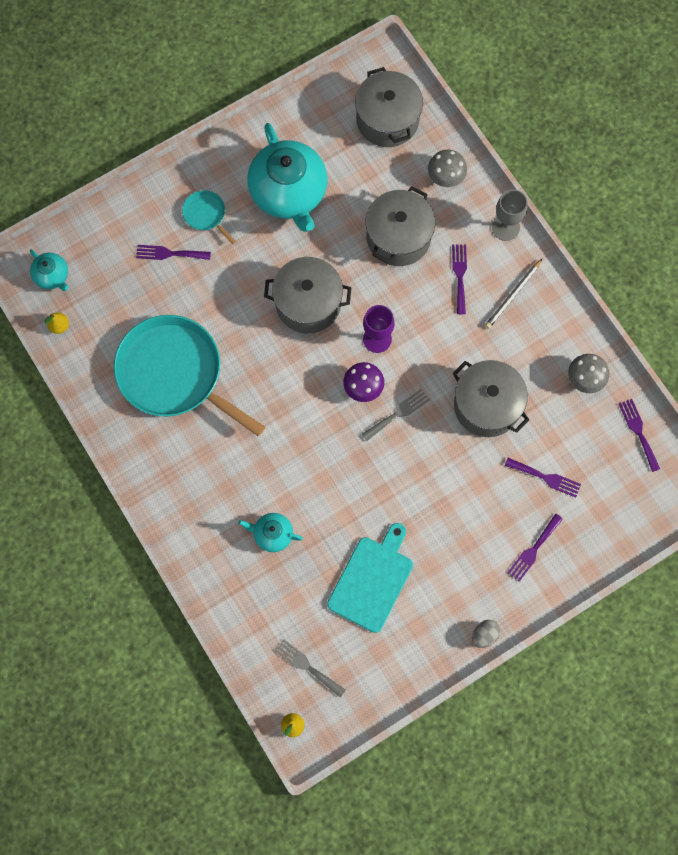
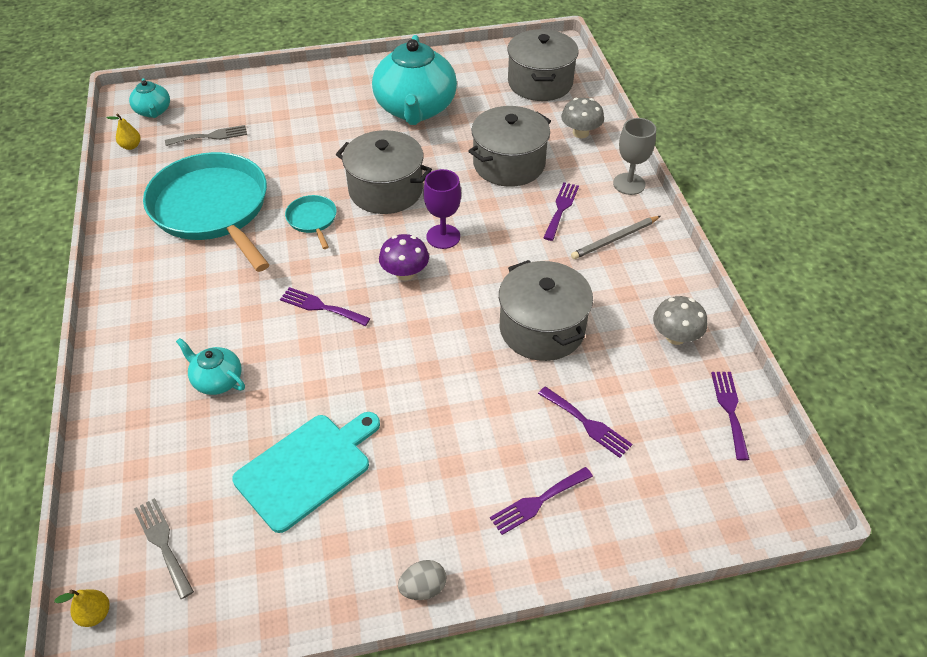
camera: 20 degrees right, 25 degrees down
purple fork [136,245,211,260] -> purple fork moved to [280,287,370,326]
turquoise pan [182,190,236,244] -> turquoise pan moved to [285,195,337,249]
grey fork [362,389,429,441] -> grey fork moved to [165,125,247,146]

